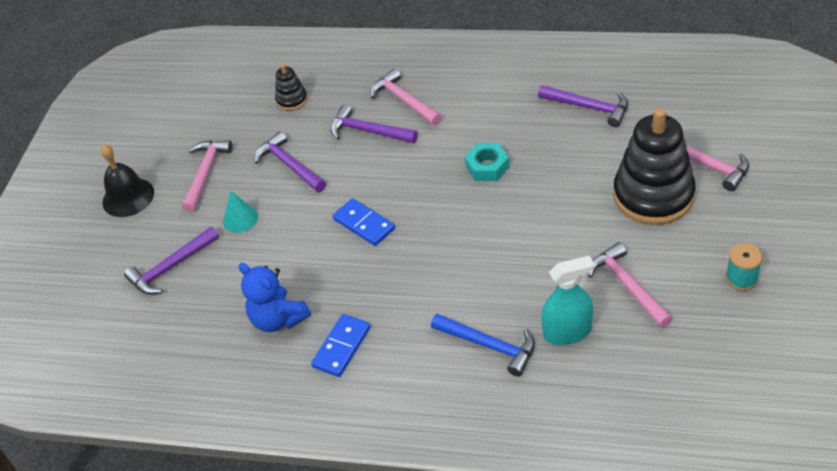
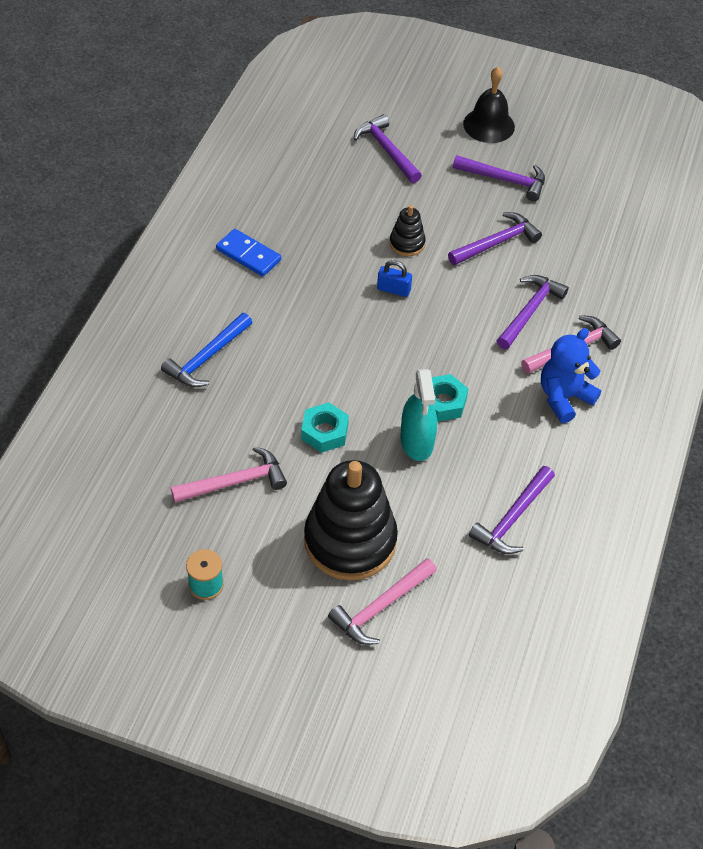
camera: 90 degrees right, 5 degrees up
pink hammer [182,140,233,212] -> purple hammer [453,155,545,201]
turquoise cone [223,191,258,233] -> none
blue teddy bear [239,263,311,332] -> blue teddy bear moved to [541,328,601,423]
black stacking toy [275,64,308,111] -> black stacking toy moved to [390,205,426,256]
blue domino [333,198,395,246] -> blue padlock [377,260,412,297]
turquoise spray bottle [541,255,594,345] -> turquoise spray bottle moved to [400,369,437,461]
none -> turquoise nut [301,402,349,453]

